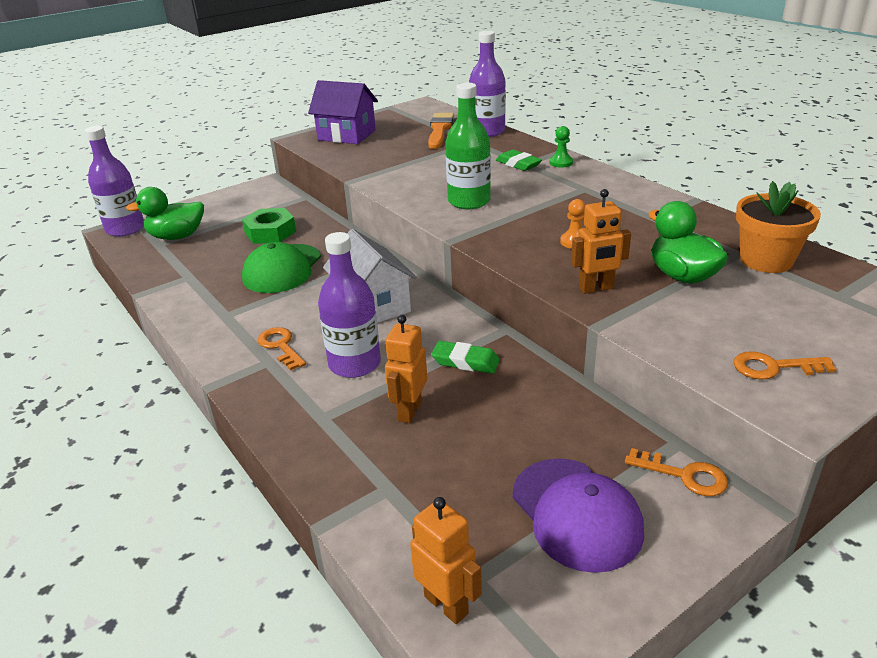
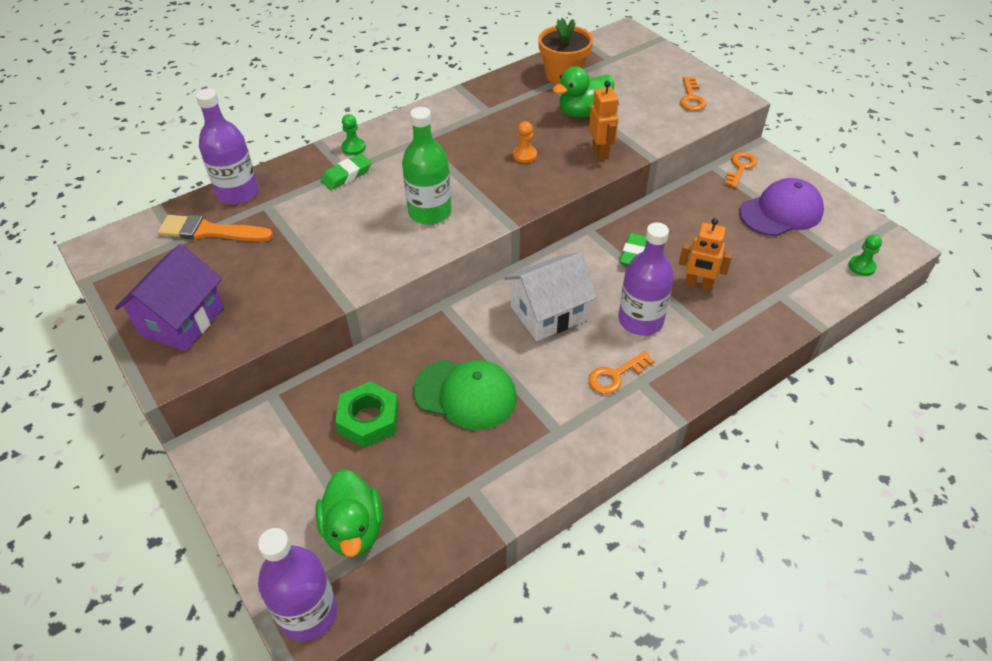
camera: 90 degrees left, 15 degrees up
orange robot [410,497,482,624] -> green pawn [849,234,882,276]

